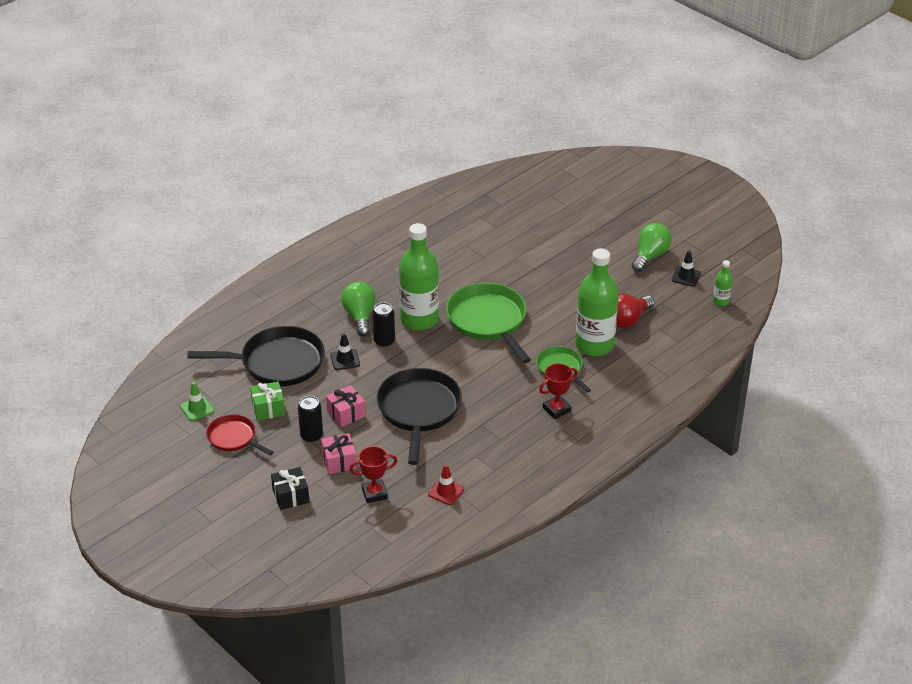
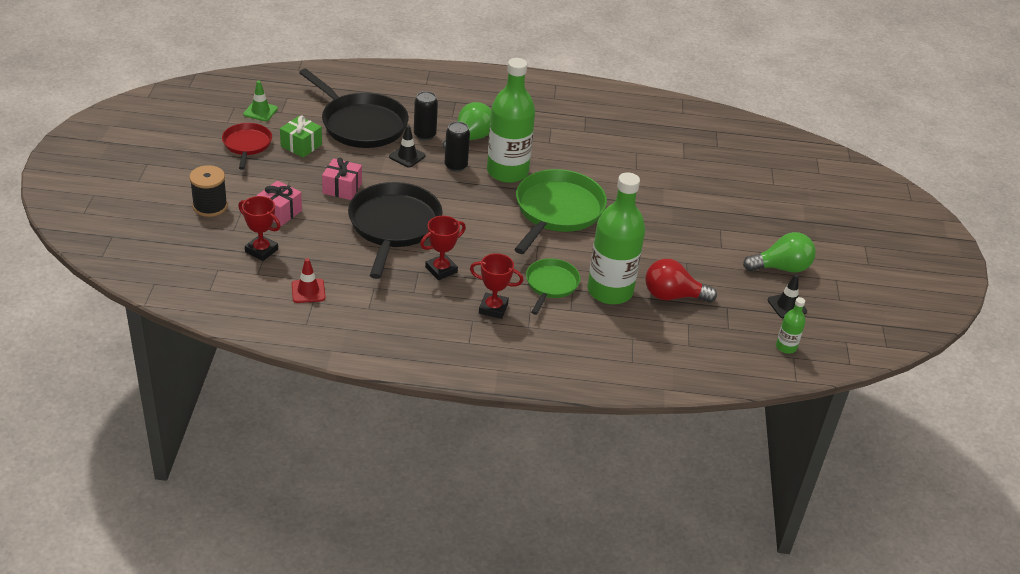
camera: 45 degrees right, 0 degrees up
black gift [271,467,309,510] -> black spool [189,165,228,217]
black can [298,396,323,442] -> black can moved to [414,91,438,141]
black pan [377,368,462,465] -> black pan turned 45 degrees counterclockwise [348,182,443,279]
none -> red trophy [420,216,466,280]

